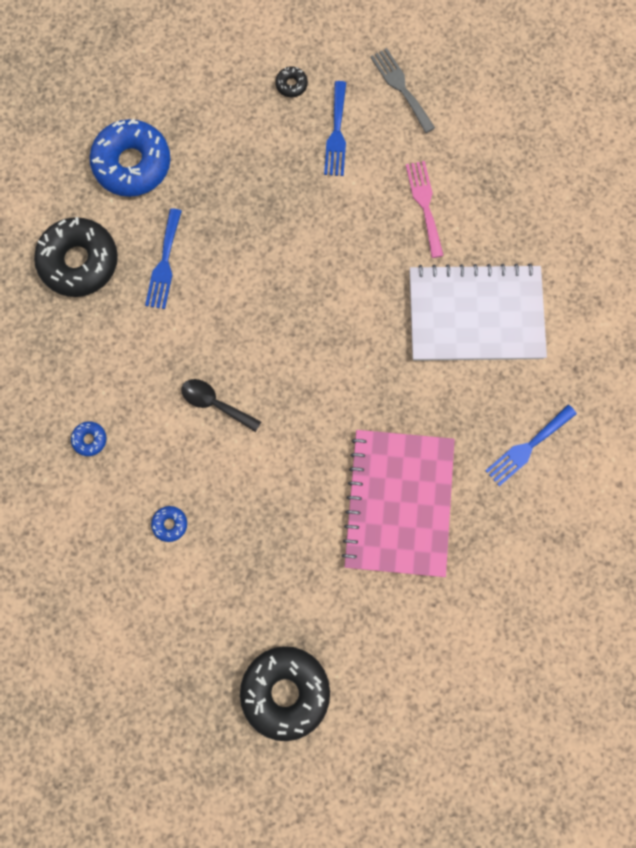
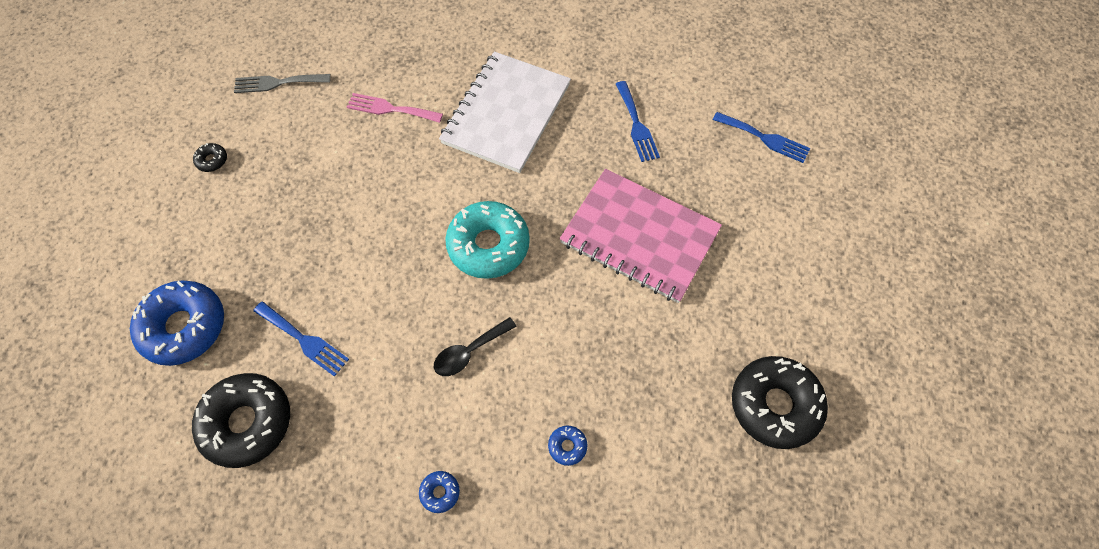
camera: 65 degrees left, 15 degrees down
blue fork [324,81,346,176] -> blue fork moved to [713,112,810,163]
none -> turquoise donut [445,201,530,279]

